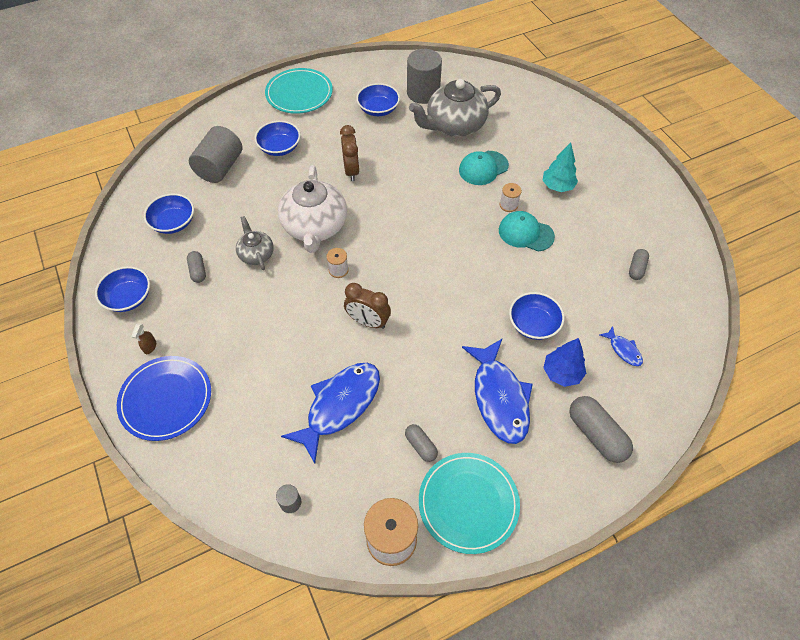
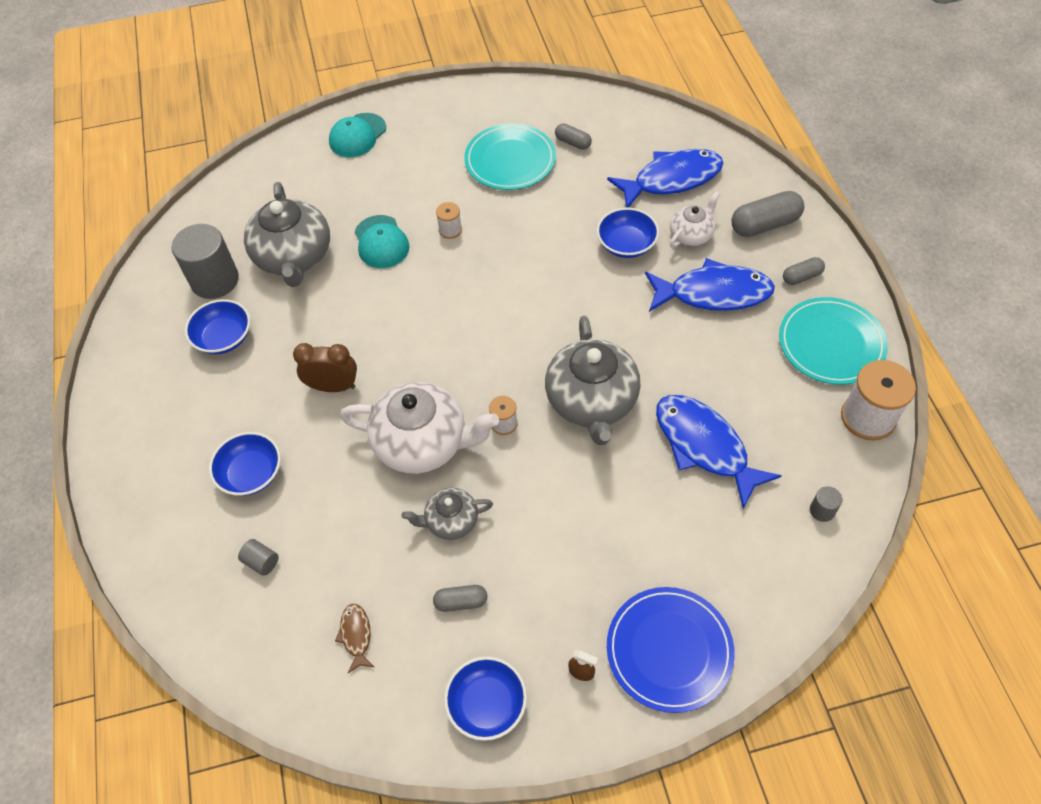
camera: 75 degrees left, 0 degrees up
blue bowl [144,194,194,234] -> brown fish [335,604,374,673]
grey cylinder [189,126,242,183] -> grey cylinder [238,539,279,576], size x0.44
turquoise plate [265,68,333,114] -> turquoise plate moved to [464,123,556,190]
brown clock [344,283,391,329] -> grey teapot [545,316,641,445]
grey capsule [405,424,438,462] -> grey capsule moved to [783,257,825,285]
turquoise cap [499,211,555,252] -> turquoise cap moved to [329,113,386,157]
turquoise tree [542,142,578,192] -> none
blue tree [543,338,586,387] -> white teapot [670,191,720,248]
blue fish [599,326,643,366] -> blue fish [607,149,723,208], size x2.23

